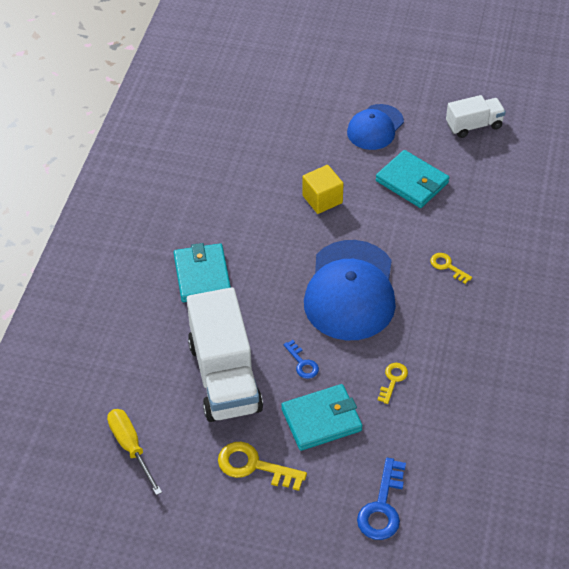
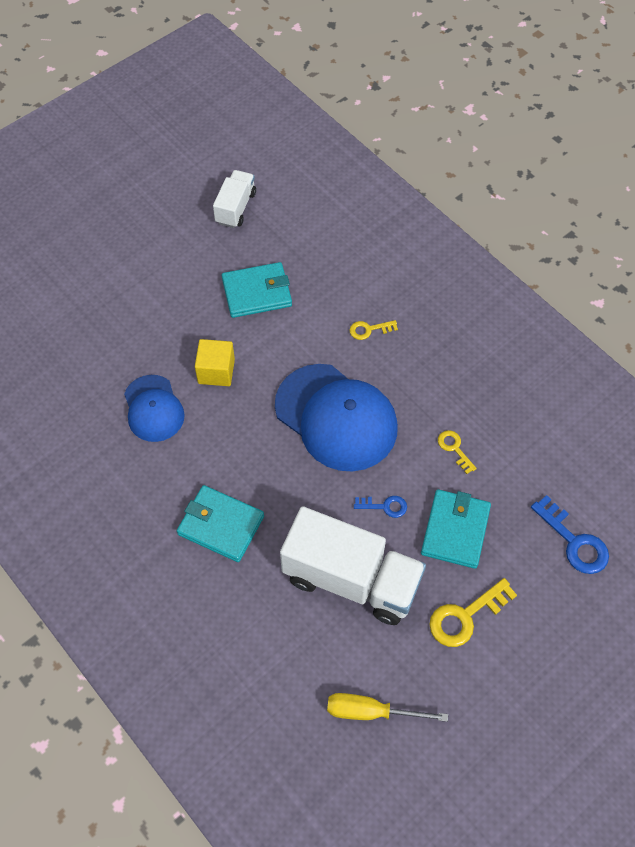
camera: 55 degrees left, 10 degrees up
blue cap [347,104,404,150] -> blue cap moved to [124,375,185,442]

